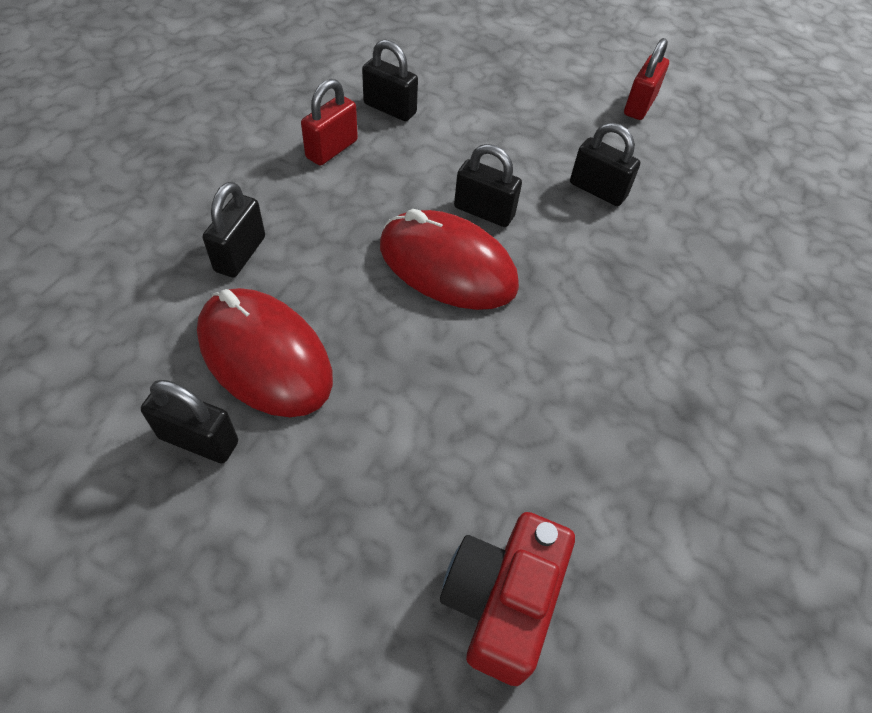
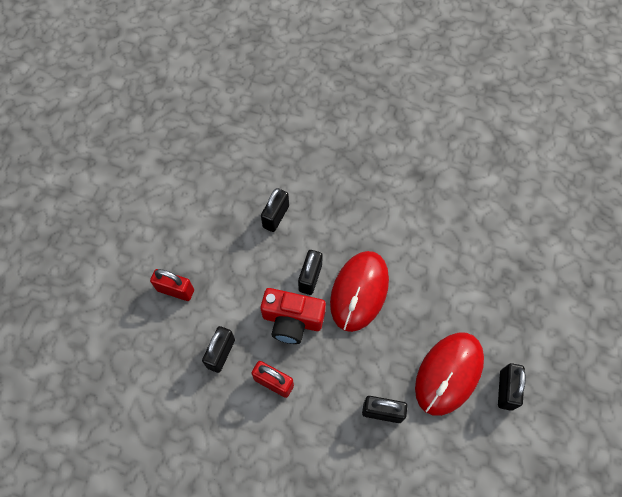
camera: 95 degrees left, 10 degrees up
red camera [440,512,575,686] -> red camera moved to [261,288,326,344]
red padlock [624,38,669,120] -> red padlock moved to [150,269,194,301]

